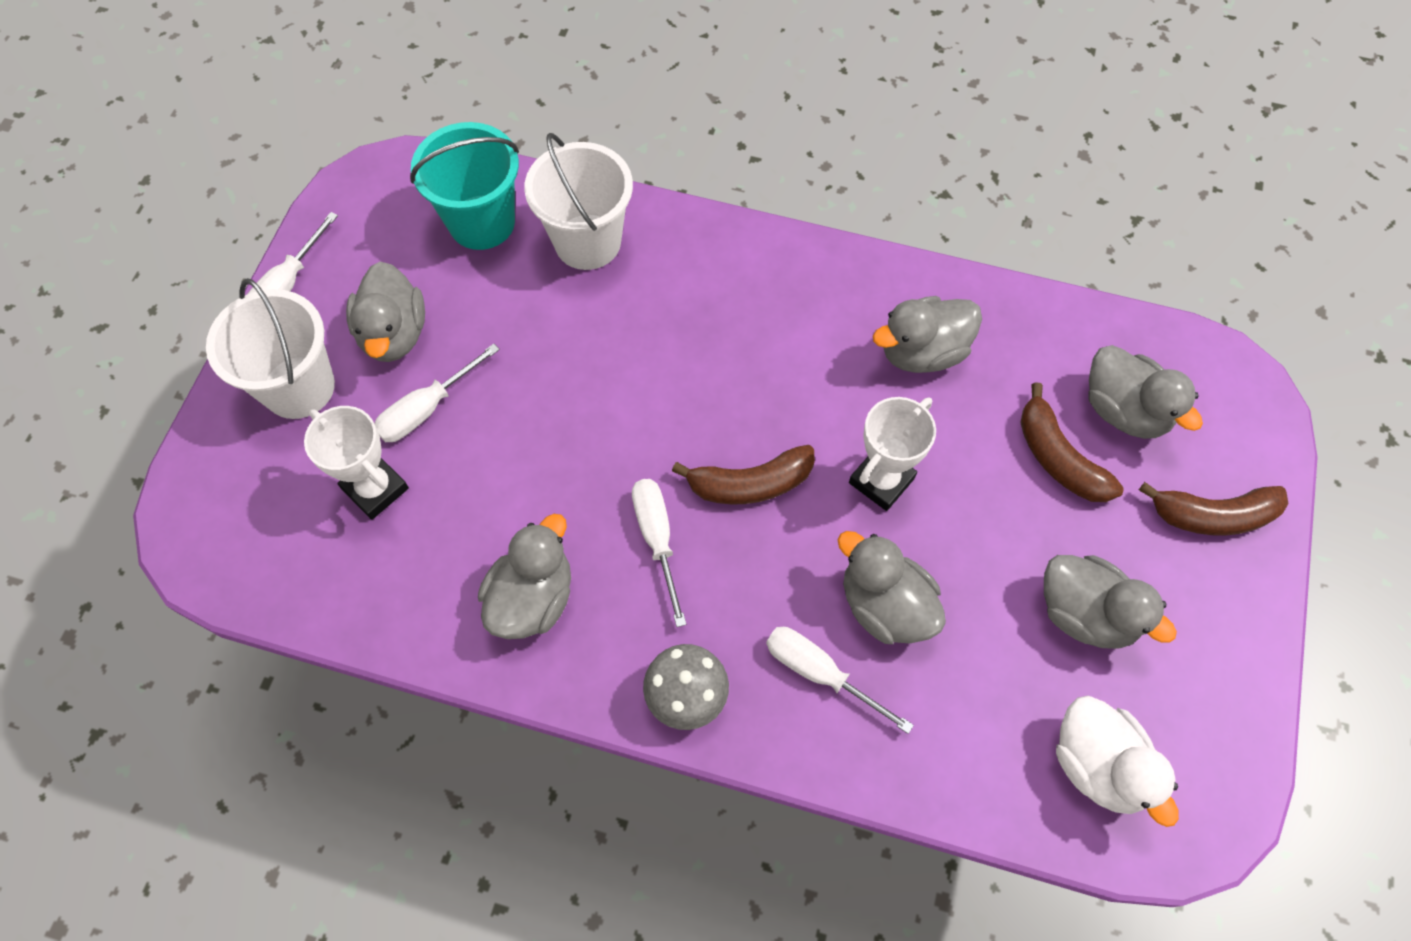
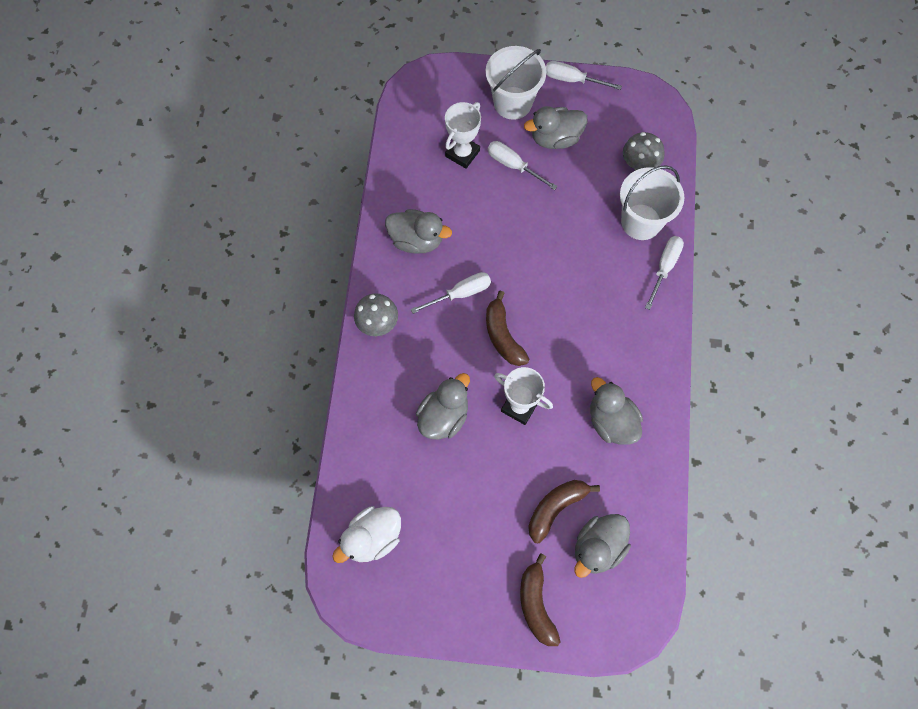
camera: 80 degrees right, 5 degrees up
turquoise bucket [410,122,519,250] -> grey mushroom [623,132,664,170]
white screwdriver [766,627,914,734] -> white screwdriver moved to [645,236,684,310]
grey duck [1044,555,1177,649] -> none

